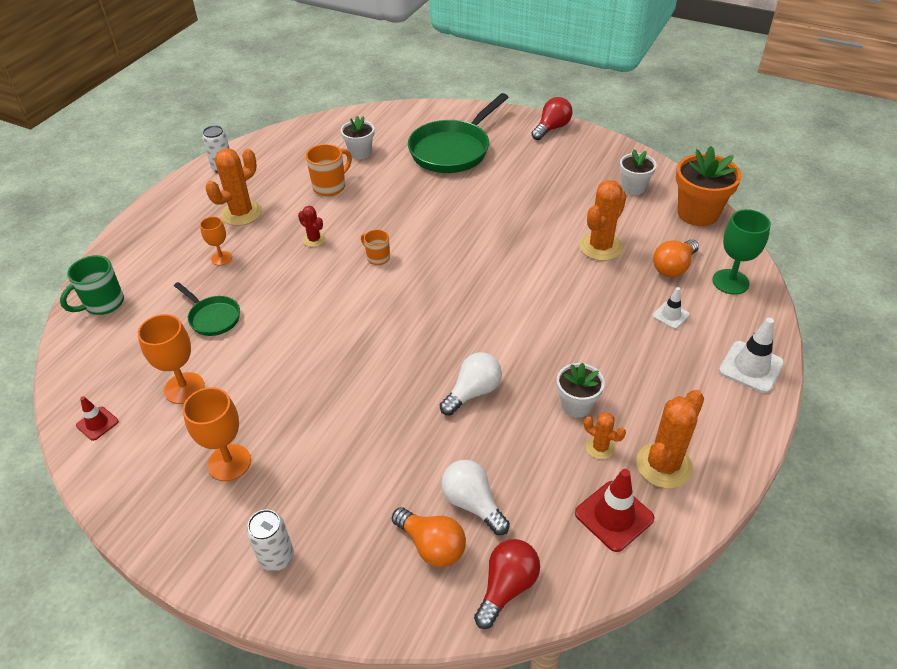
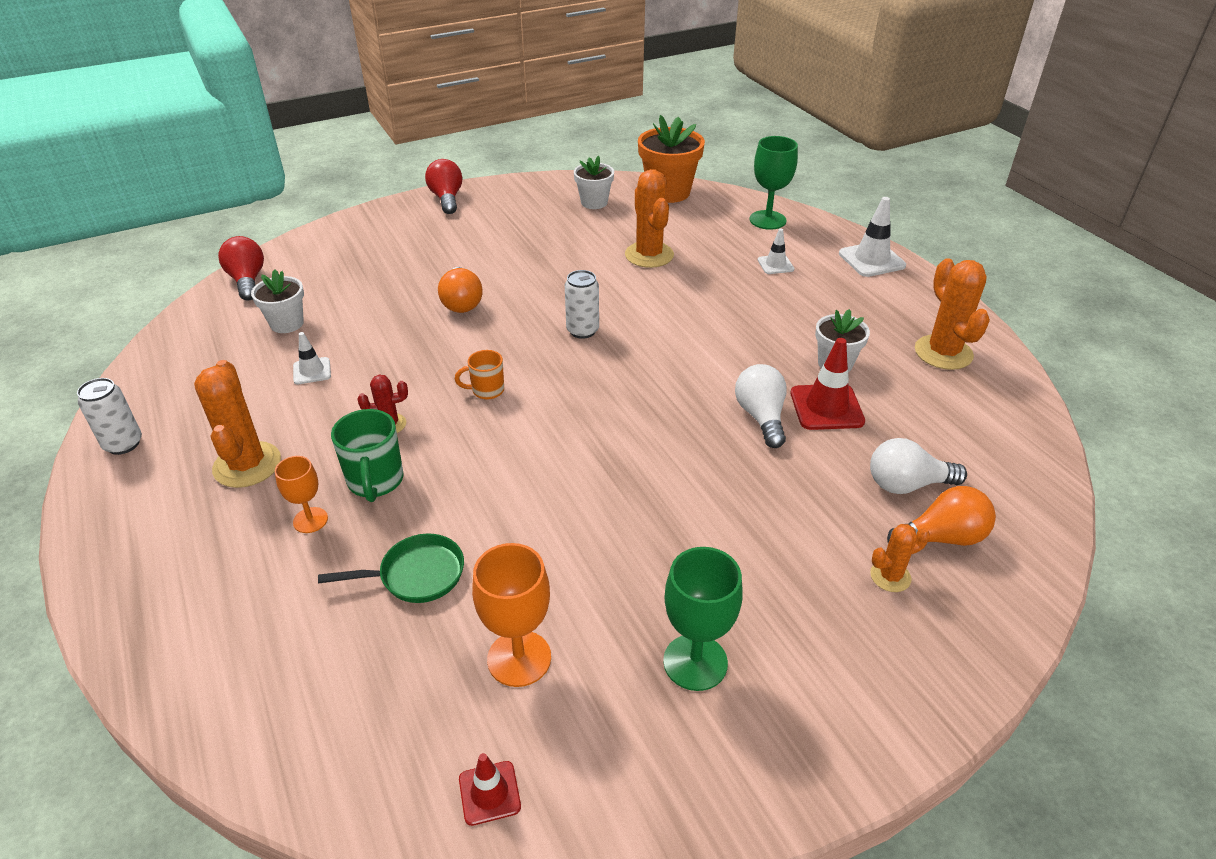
camera: 55 degrees left, 5 degrees down
green mug [60,255,124,315] -> green mug moved to [331,409,404,502]
orange goblet [183,387,251,481] -> green goblet [663,547,742,691]
white can [247,509,294,571] -> white can moved to [565,270,599,339]
orange mug [306,144,352,196] -> white traffic cone [293,332,331,384]
green pan [408,93,508,173] -> none
red light bulb [474,539,540,629] -> red light bulb moved to [218,236,264,300]
red traffic cone [575,469,655,552] -> red traffic cone moved to [790,338,865,430]
orange cactus [584,412,626,460] -> orange cactus moved to [870,524,930,592]
orange light bulb [653,239,699,277] -> orange light bulb moved to [438,267,482,313]

